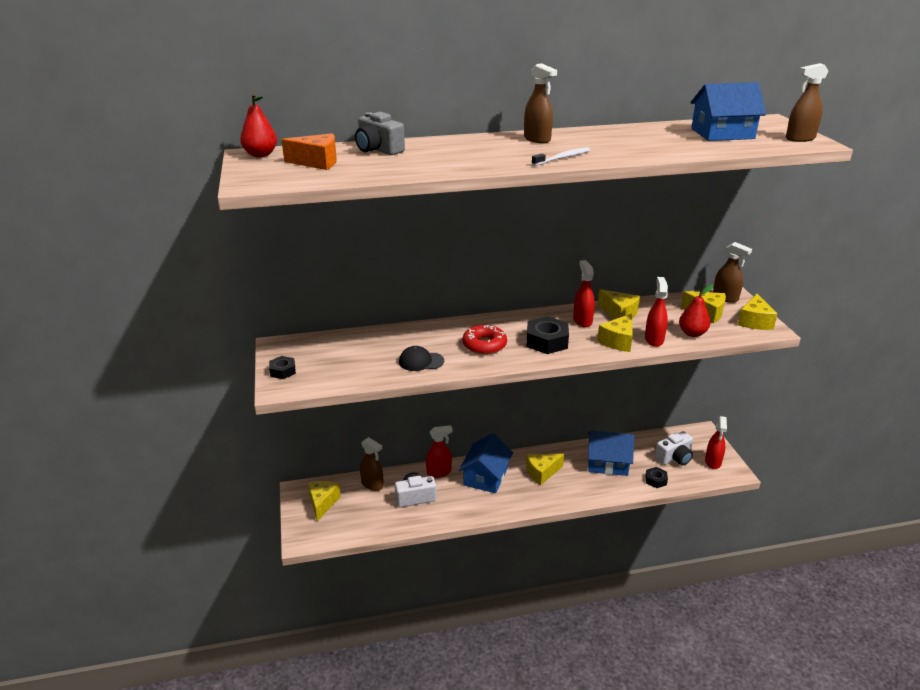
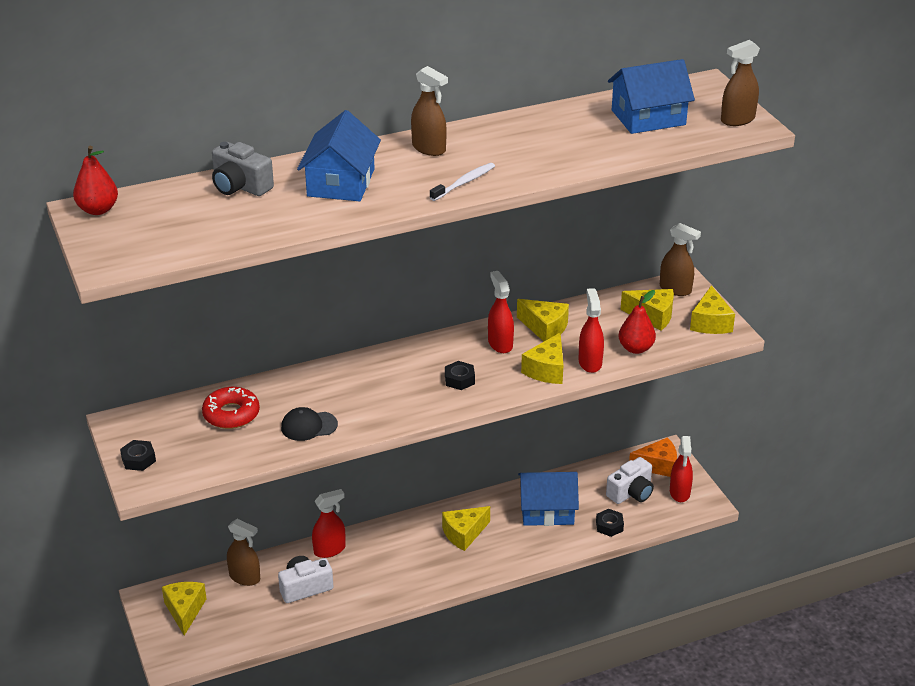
camera: 10 degrees left, 5 degrees up
orange cheese [281,133,337,170] -> orange cheese moved to [629,437,677,477]
blue house [459,433,513,493] -> blue house moved to [297,110,381,201]
red donut [462,325,507,355] -> red donut moved to [202,387,260,429]
black nut [527,316,569,354] -> black nut [445,361,475,390], size x0.57

